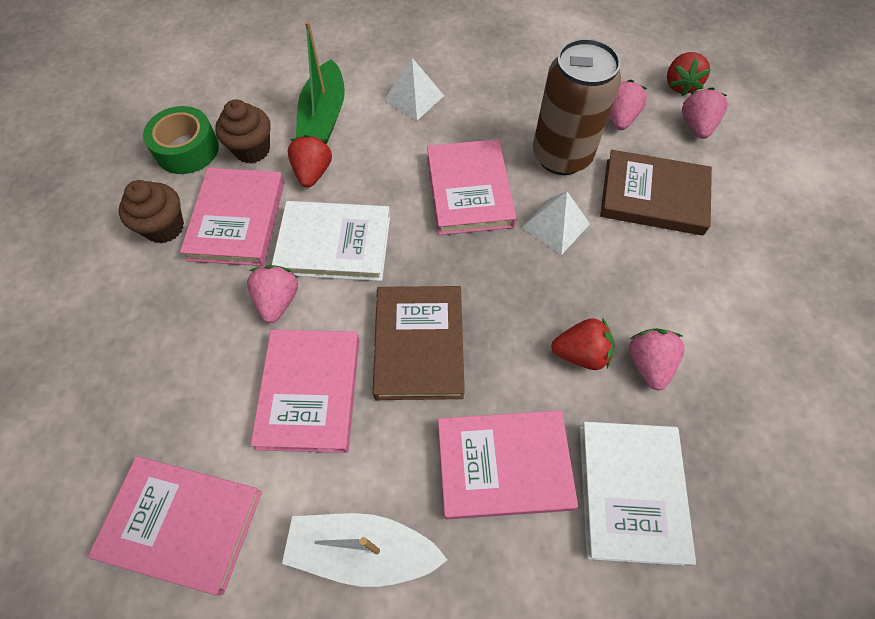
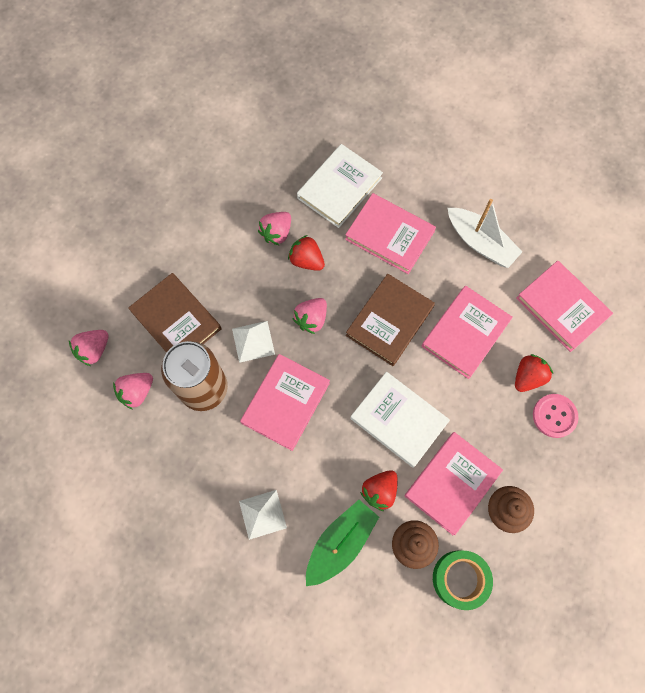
camera: 145 degrees left, 10 degrees up
pink strawberry [247,265,298,323] -> pink strawberry moved to [292,298,327,334]
red strawberry [667,52,711,96] -> red strawberry moved to [515,354,553,392]
none -> pink button [533,394,578,438]

